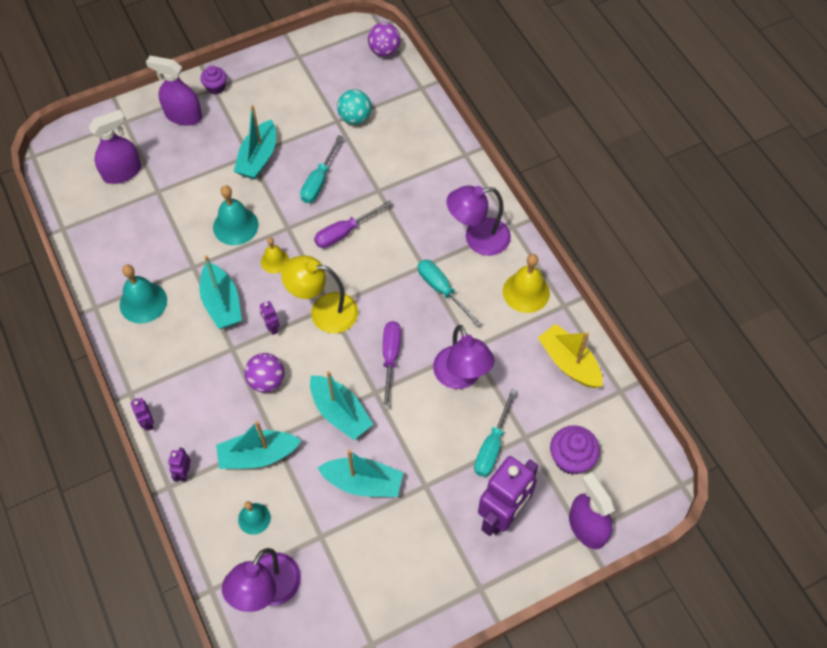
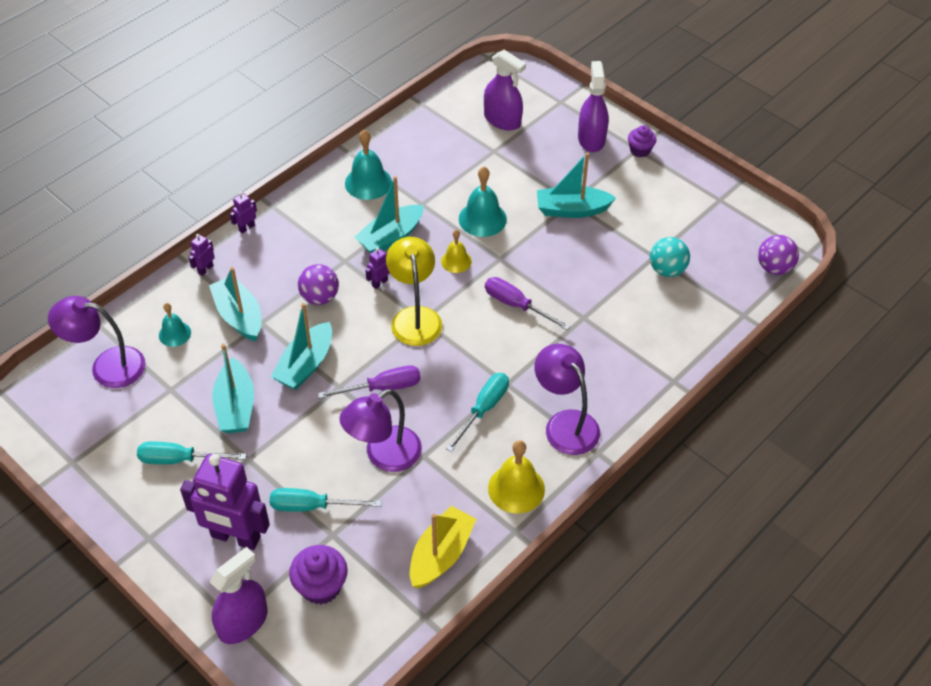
camera: 70 degrees right, 10 degrees down
purple robot [168,448,191,482] -> purple robot turned 45 degrees counterclockwise [189,234,215,276]
turquoise screwdriver [300,135,343,203] -> turquoise screwdriver moved to [137,442,247,464]

